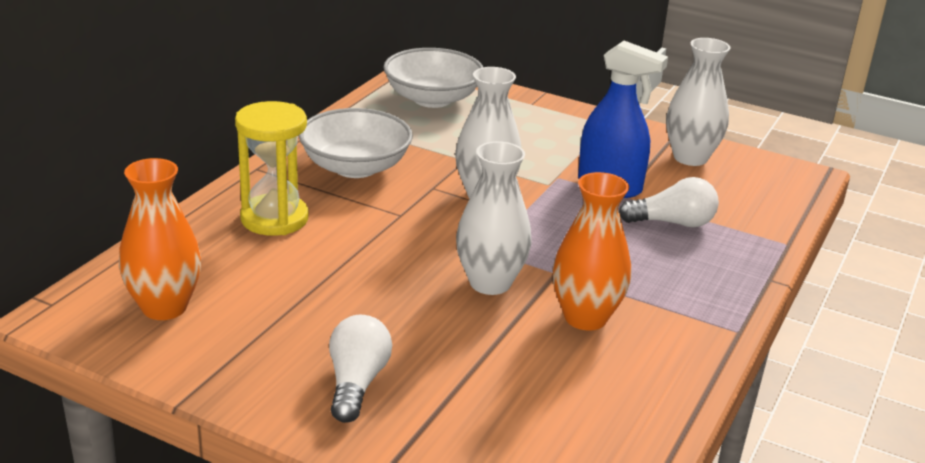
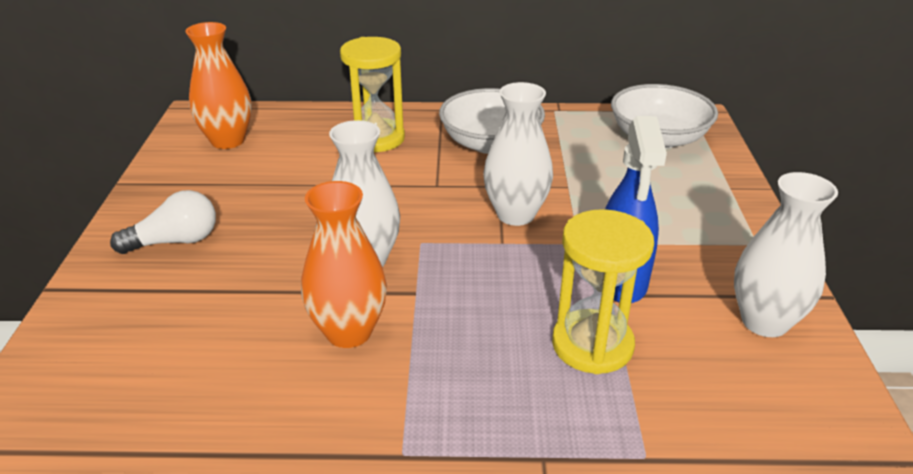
camera: 65 degrees right, 5 degrees up
white light bulb [619,177,719,227] -> yellow hourglass [552,209,654,374]

